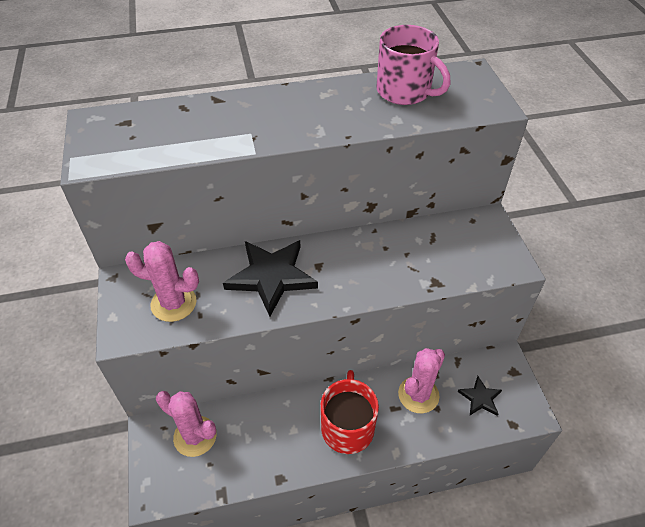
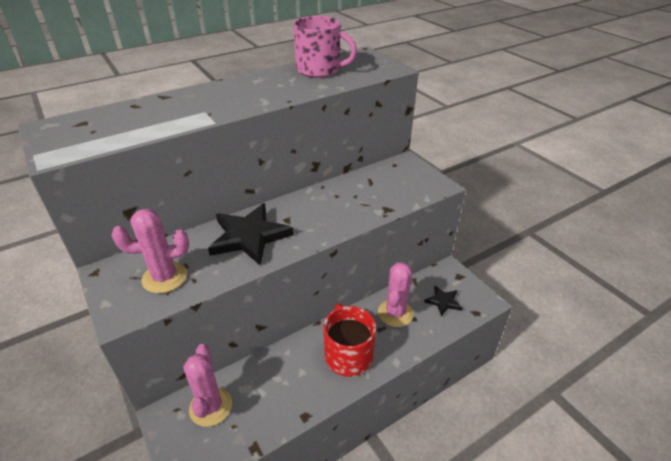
camera: 20 degrees left, 10 degrees down
pink cactus [156,391,217,457] -> pink cactus turned 75 degrees clockwise [183,344,232,427]

